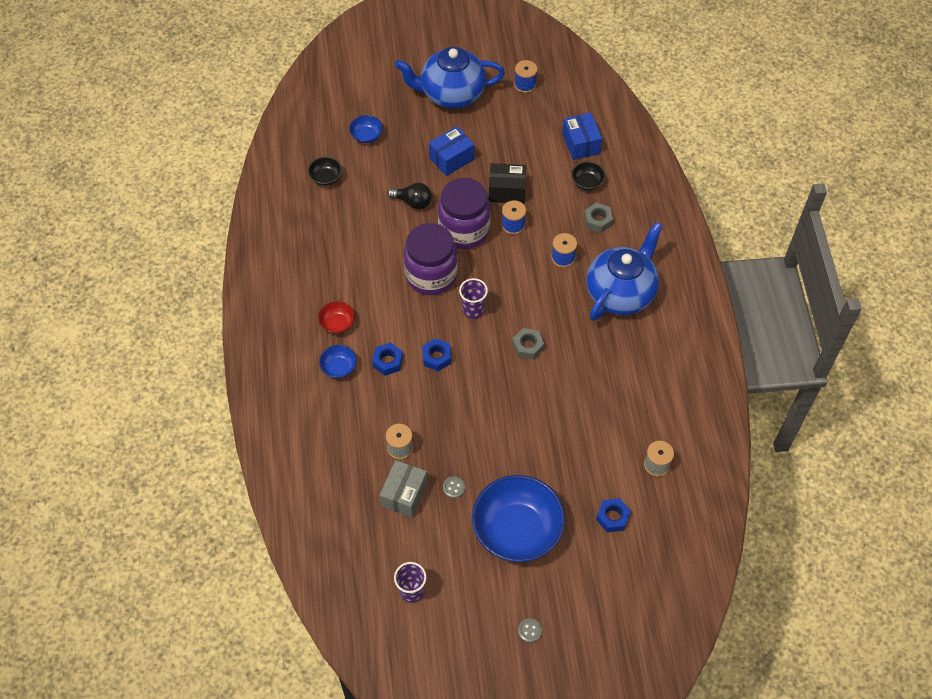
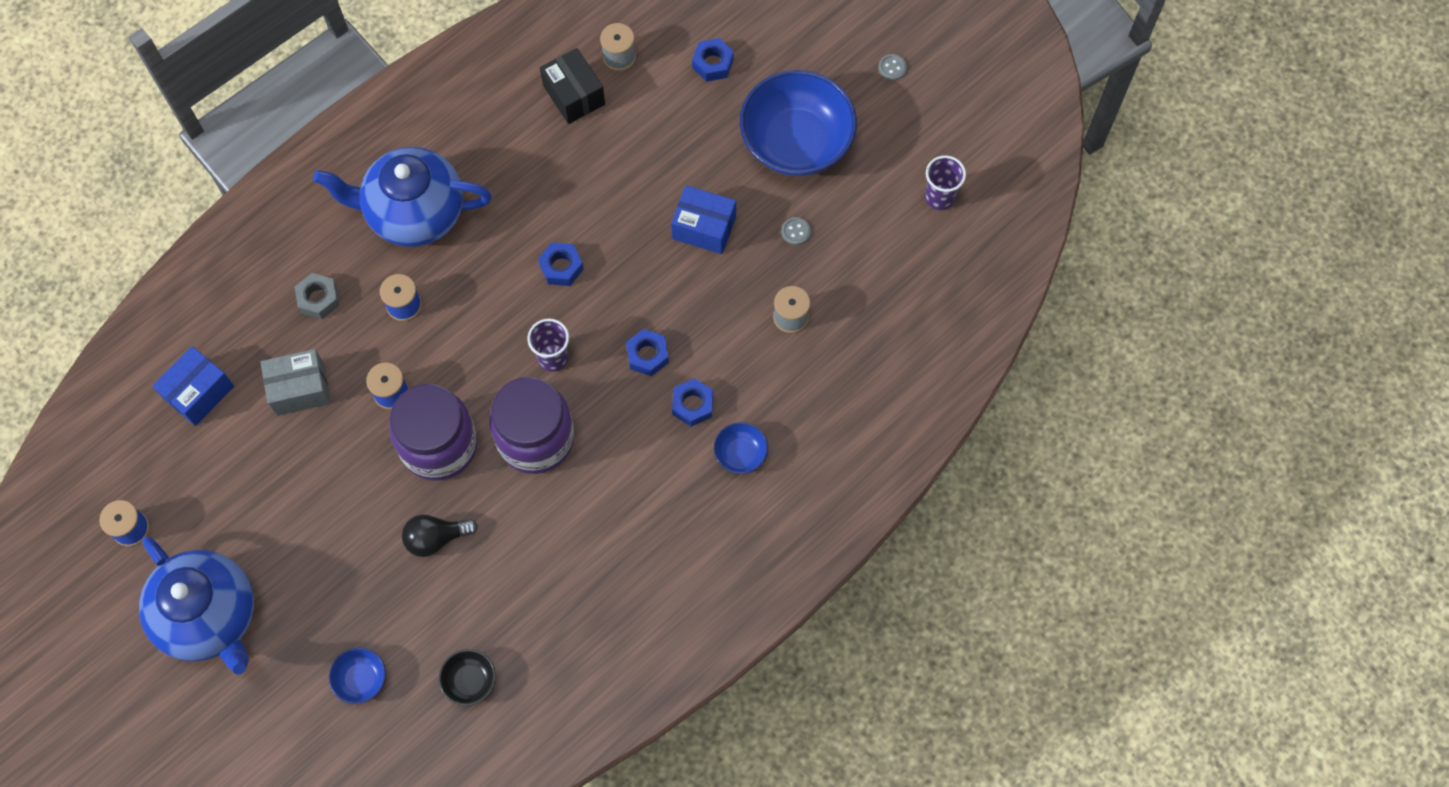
camera: 125 degrees left, 10 degrees up
red bowl [318,301,355,334] -> none
grey box [379,460,428,518] -> grey box moved to [261,349,331,416]
black light bulb [387,183,432,210] -> black light bulb turned 90 degrees counterclockwise [402,515,478,557]
blue box [429,126,474,176] -> blue box moved to [671,185,736,254]
black box [489,163,526,204] -> black box moved to [540,48,605,124]
grey nut [512,328,544,360] -> blue nut [538,242,584,286]
black bowl [571,161,606,191] -> none

